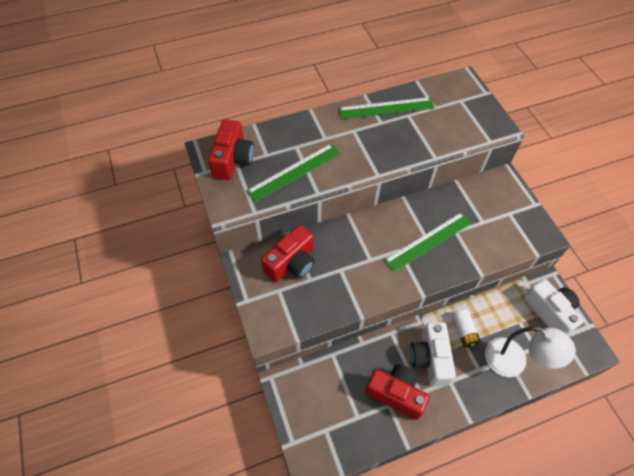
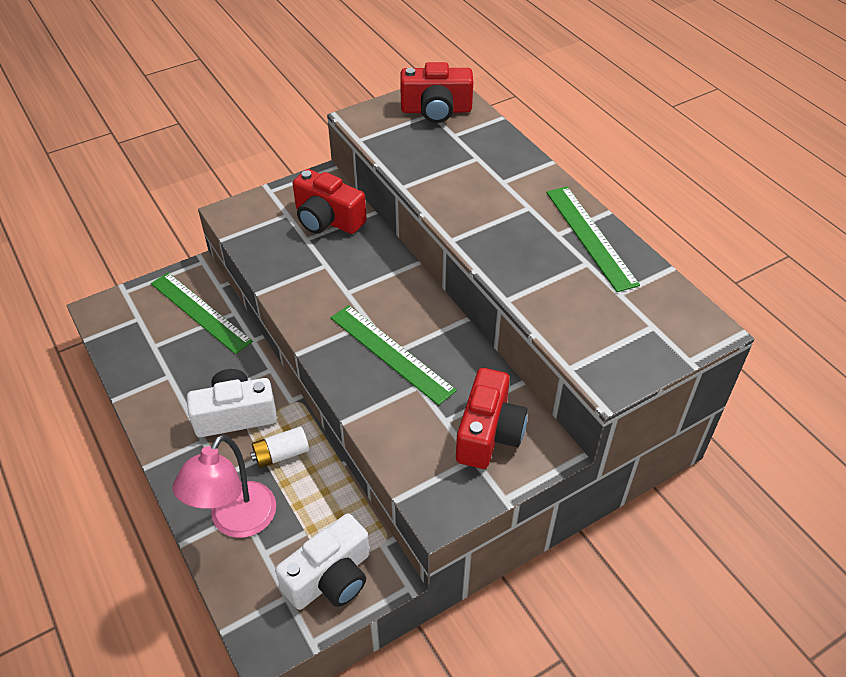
camera: 80 degrees right, 10 degrees down
green ruler [246,144,341,202] -> green ruler moved to [151,273,253,354]
red camera [365,364,430,420] -> red camera moved to [456,368,528,469]
white lamp [485,326,576,377] -> pink lamp [173,435,276,538]

